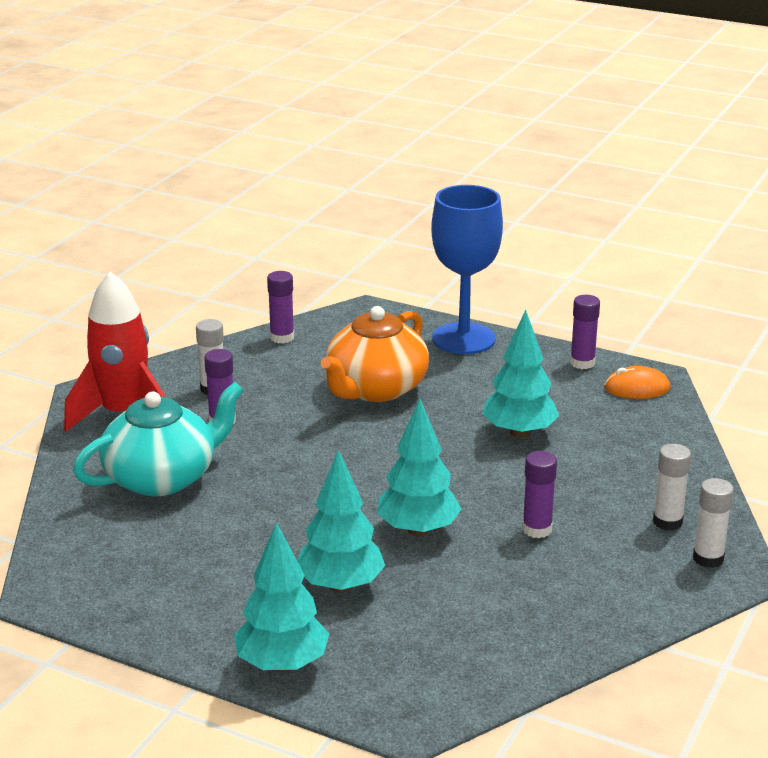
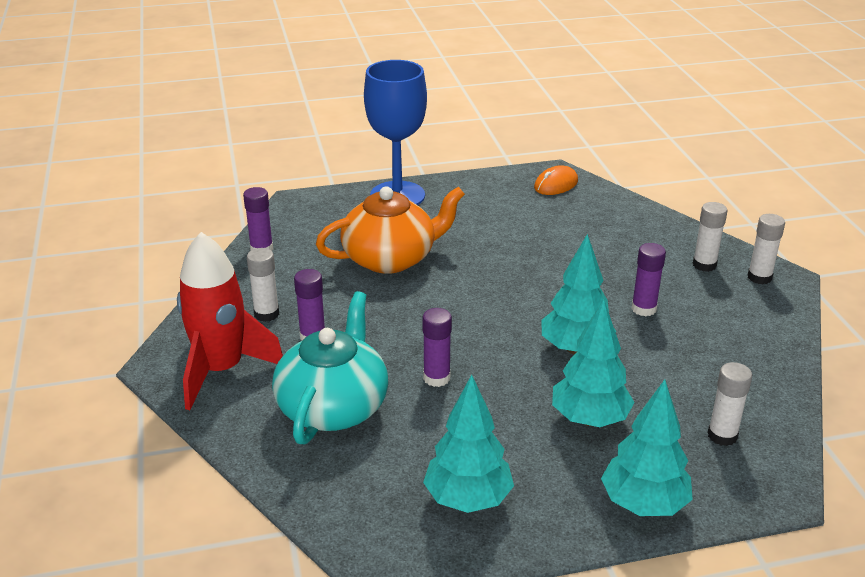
camera: 40 degrees left, 5 degrees up
orange teapot [321,306,429,402] -> orange teapot turned 105 degrees counterclockwise [316,186,465,274]
turquoise tree [482,310,559,438] -> turquoise tree moved to [423,375,514,513]
purple glue stick [570,295,600,369] -> purple glue stick moved to [423,308,452,387]
none -> white glue stick [708,362,752,446]

